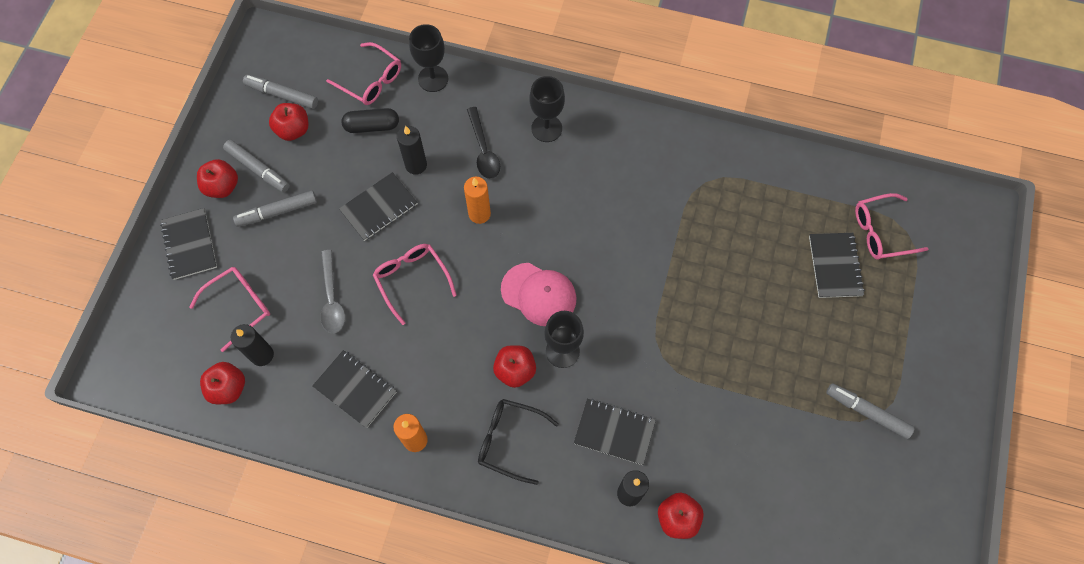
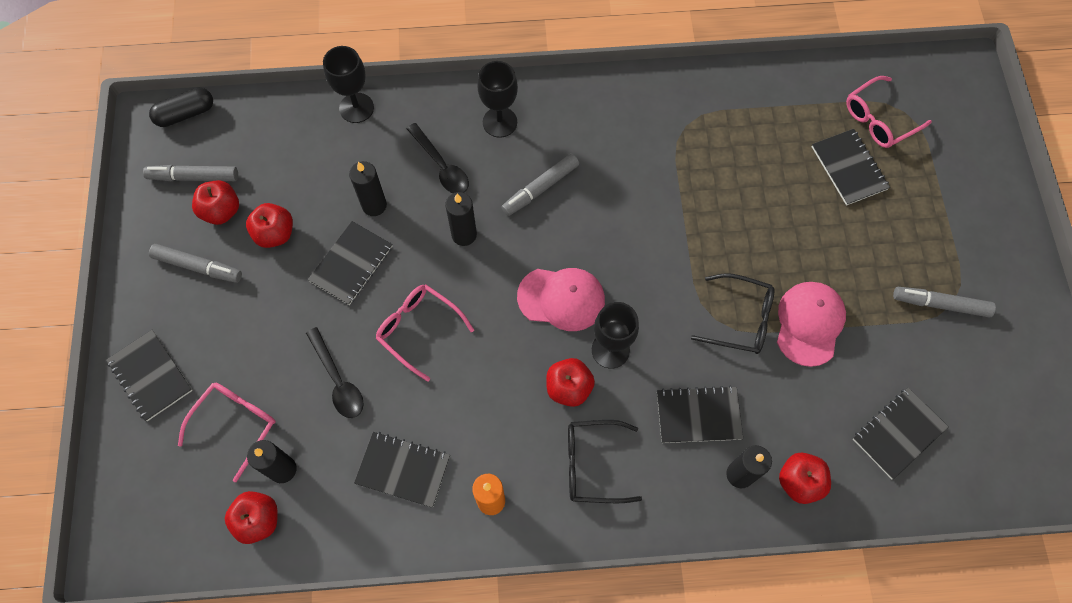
camera: 20 degrees left, 0 degrees up
red apple [197,159,238,198] -> red apple moved to [246,203,293,248]
grey marker [233,191,317,227] -> grey marker moved to [502,154,579,216]
grey spoon [321,250,345,333] -> black spoon [306,327,364,418]
pink glasses [326,42,401,105] -> none
black capsule [342,108,399,133] -> black capsule moved to [149,88,213,127]
orange candle [464,177,491,224] -> black candle [445,192,477,246]
none -> black glasses [691,273,775,354]
none -> pink cap [777,282,846,367]
none -> black notebook [853,387,948,479]

